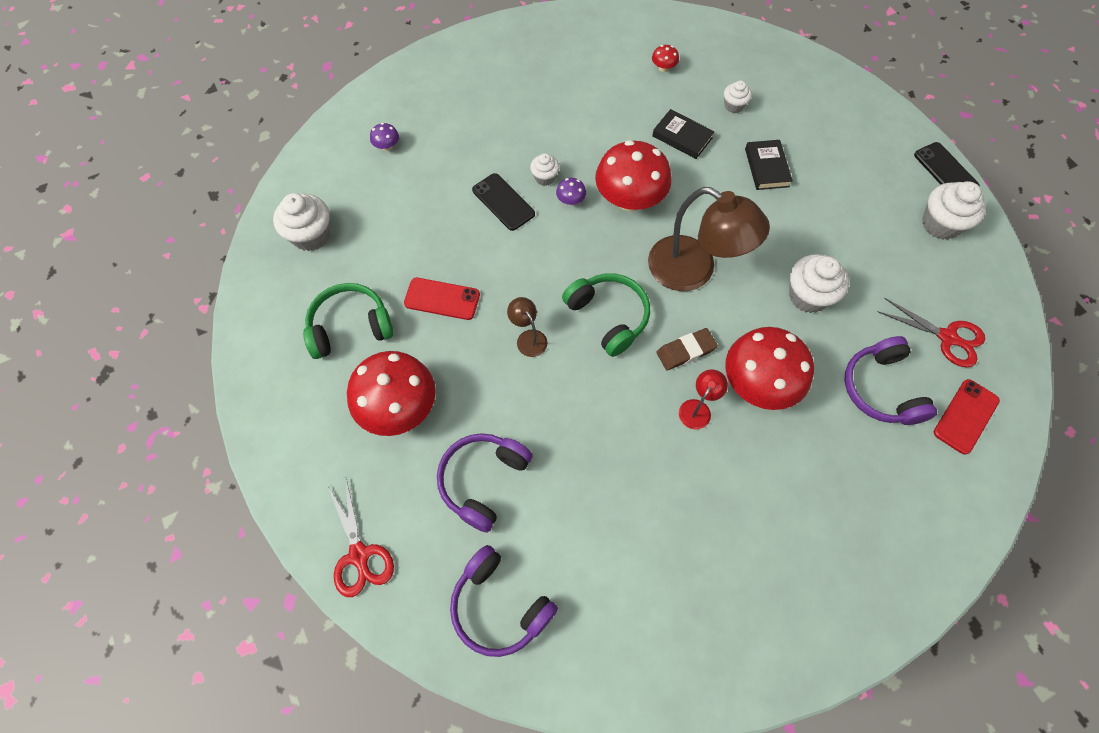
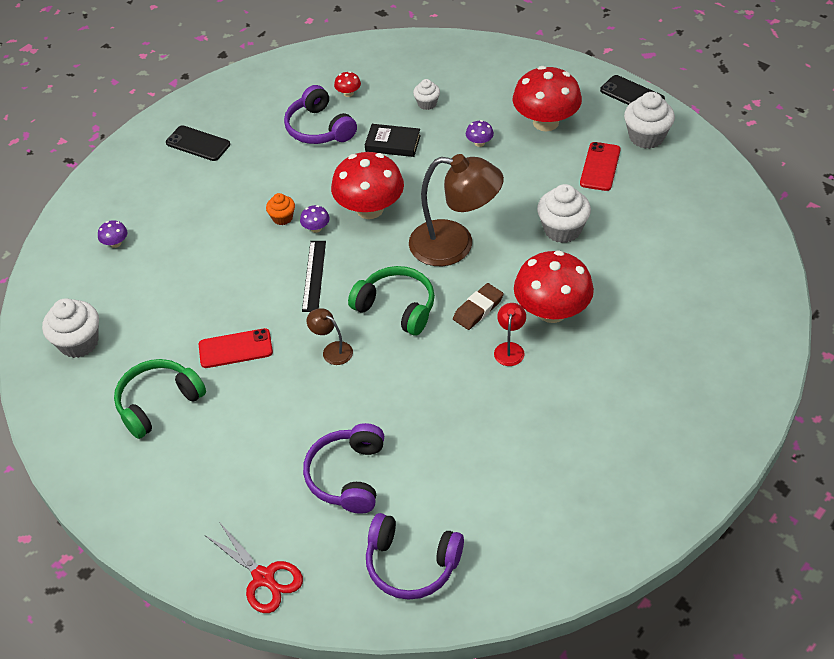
camera: 20 degrees left, 15 degrees down
red mushroom [347,351,436,436] -> red mushroom moved to [513,66,582,132]
black phone [472,173,535,231] -> black phone moved to [166,125,230,161]
white cupcake [530,153,560,186] -> orange cupcake [266,193,295,225]
black book [745,140,793,190] -> purple mushroom [466,120,494,147]
purple headphones [844,336,937,425] -> purple headphones moved to [284,85,357,144]
red scissors [878,298,985,367] -> none
red phone [934,379,1000,455] -> red phone moved to [580,142,621,191]
none -> black ruler [302,241,326,312]

